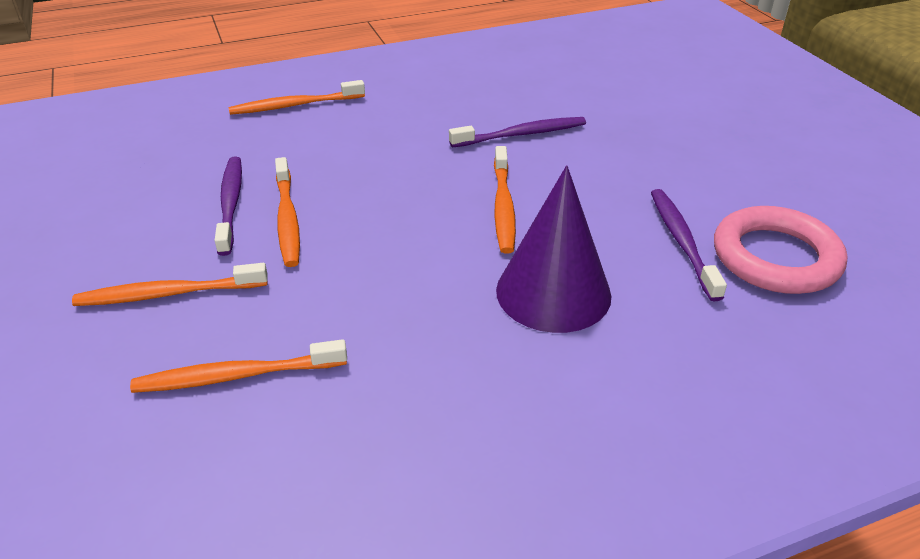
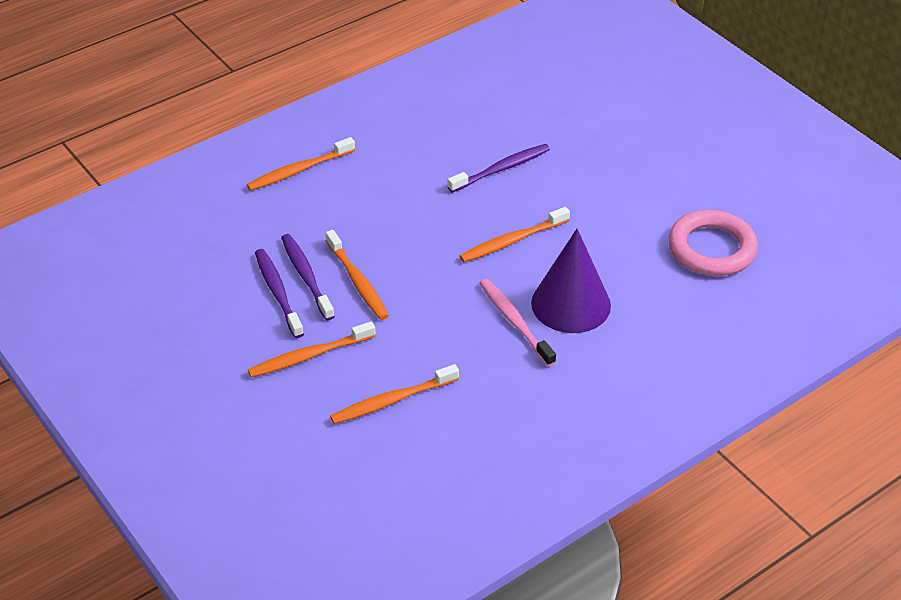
camera: 15 degrees left, 5 degrees up
orange toothbrush [494,146,516,254] -> orange toothbrush turned 75 degrees clockwise [460,207,570,262]
purple toothbrush [651,189,727,301] -> purple toothbrush moved to [255,249,304,338]
none -> pink toothbrush [480,279,556,367]

